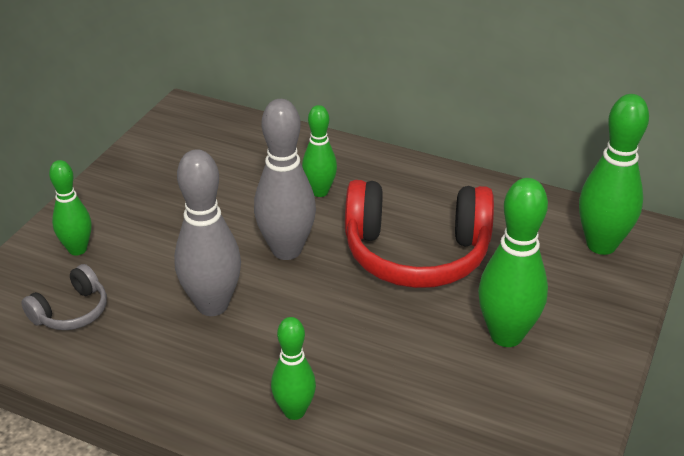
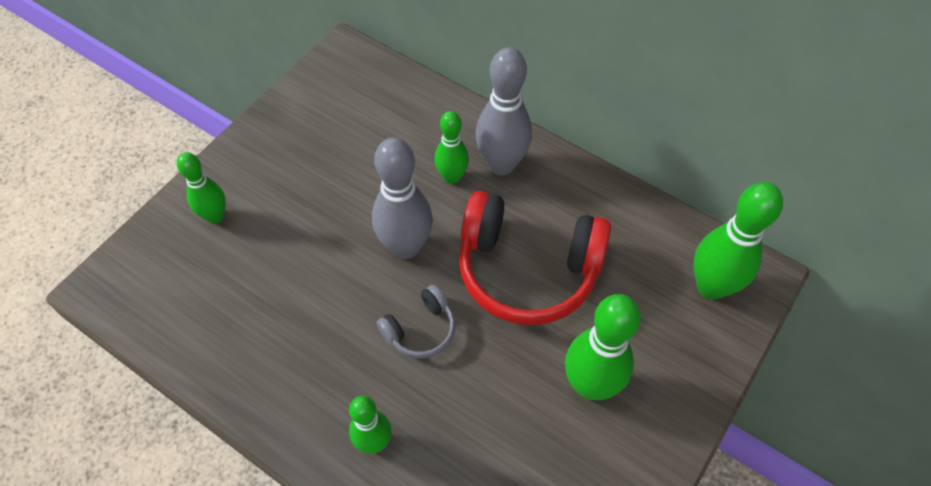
camera: 10 degrees right, 20 degrees up
grey headphones [21,264,107,330] -> grey headphones moved to [376,285,455,358]
grey bowling pin [174,149,241,316] -> grey bowling pin moved to [476,47,532,175]

